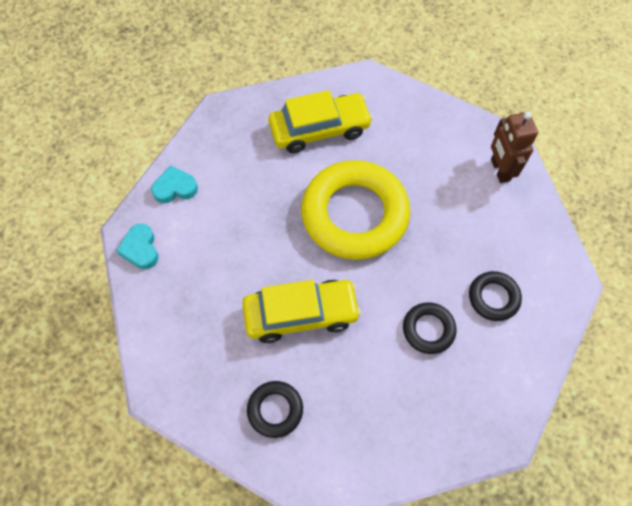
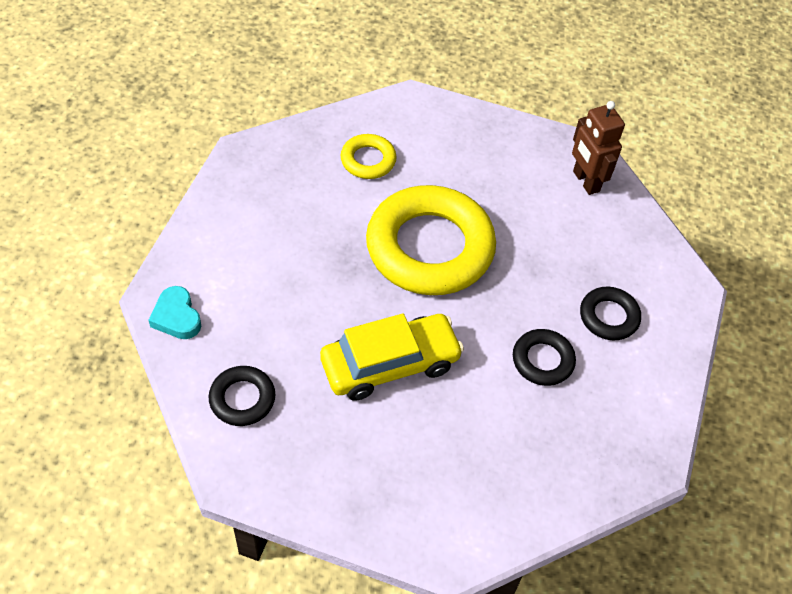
camera: 15 degrees left, 10 degrees down
turquoise heart [151,166,198,203] -> none
black ring [247,381,303,438] -> black ring moved to [208,366,276,426]
yellow car [269,90,373,153] -> yellow ring [340,134,397,179]

